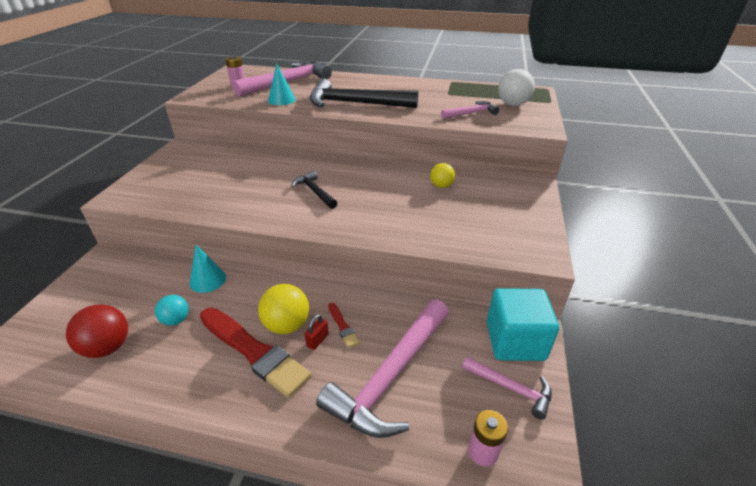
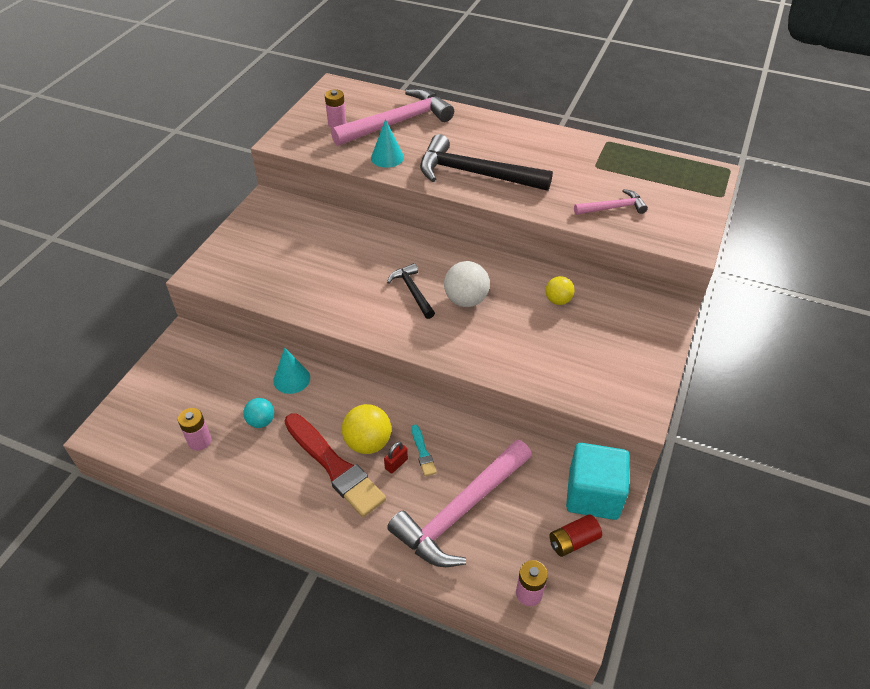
camera: 10 degrees right, 10 degrees up
red ball [66,304,128,358] -> pink battery [178,408,211,451]
red brush [328,303,360,348] -> turquoise brush [412,424,437,476]
pink hammer [462,356,552,419] -> red battery [549,514,602,557]
white ball [498,69,535,106] -> white ball moved to [444,261,490,307]

